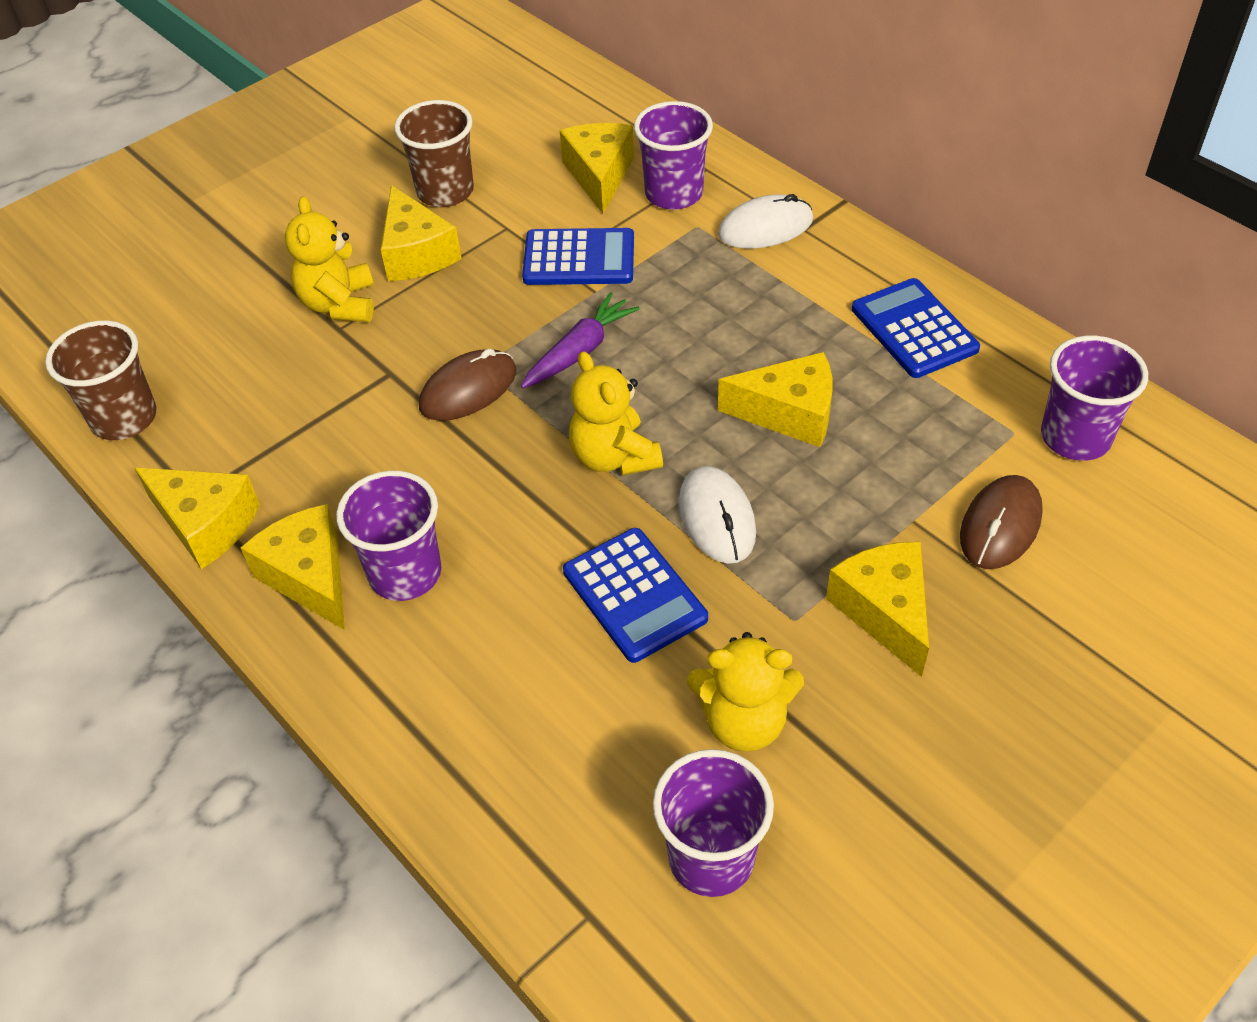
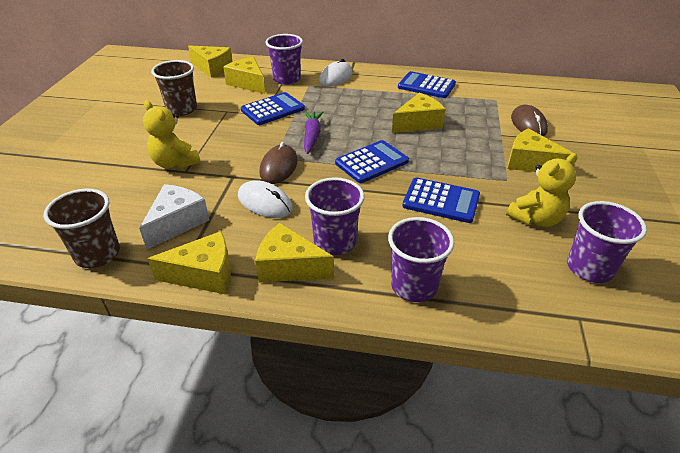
camera: 40 degrees left, 10 degrees down
yellow cheese [381,185,462,281] -> yellow cheese moved to [188,45,232,78]
yellow teddy bear [569,351,663,476] -> blue calculator [335,140,409,183]
white mouse [679,466,756,564] -> white mouse moved to [238,180,293,218]
purple cup [1041,336,1148,461] -> purple cup moved to [388,217,454,302]
none -> white cheese [139,184,209,249]

